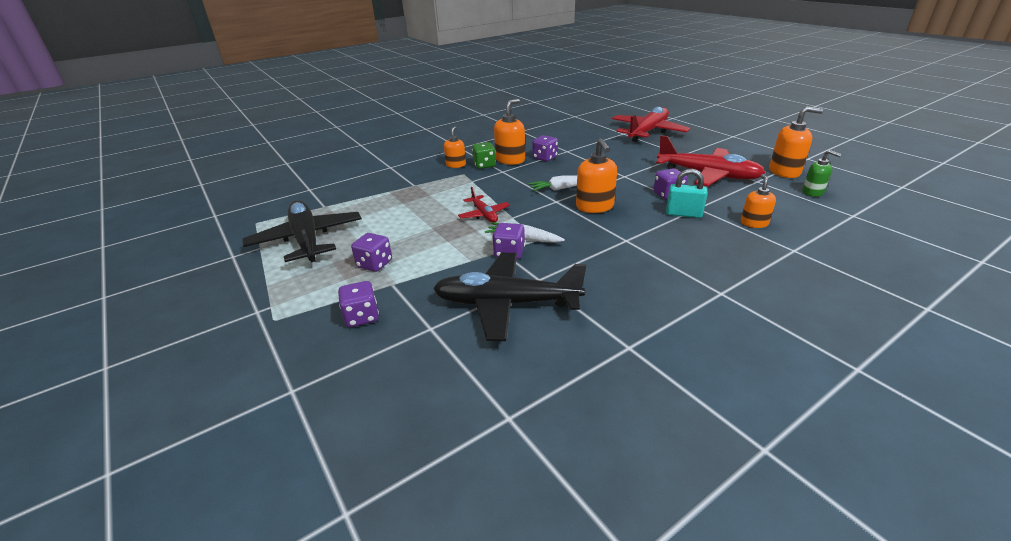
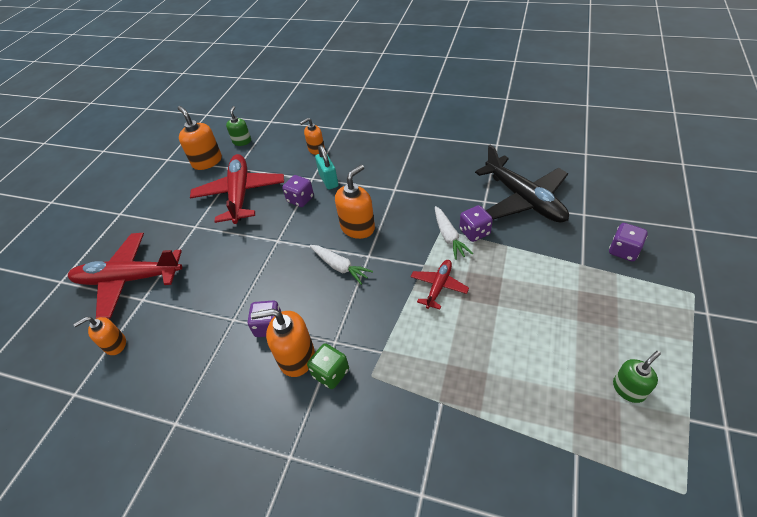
camera: 125 degrees left, 15 degrees up
black plane [242,200,362,262] -> green soap dispenser [613,351,661,403]
purple dice [351,233,392,272] -> none
orange soap dispenser [444,126,466,168] -> orange soap dispenser moved to [73,317,126,355]

